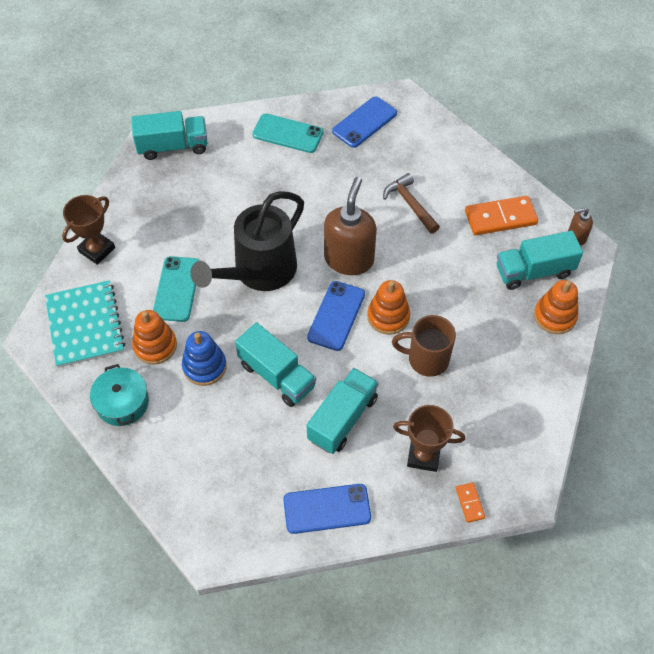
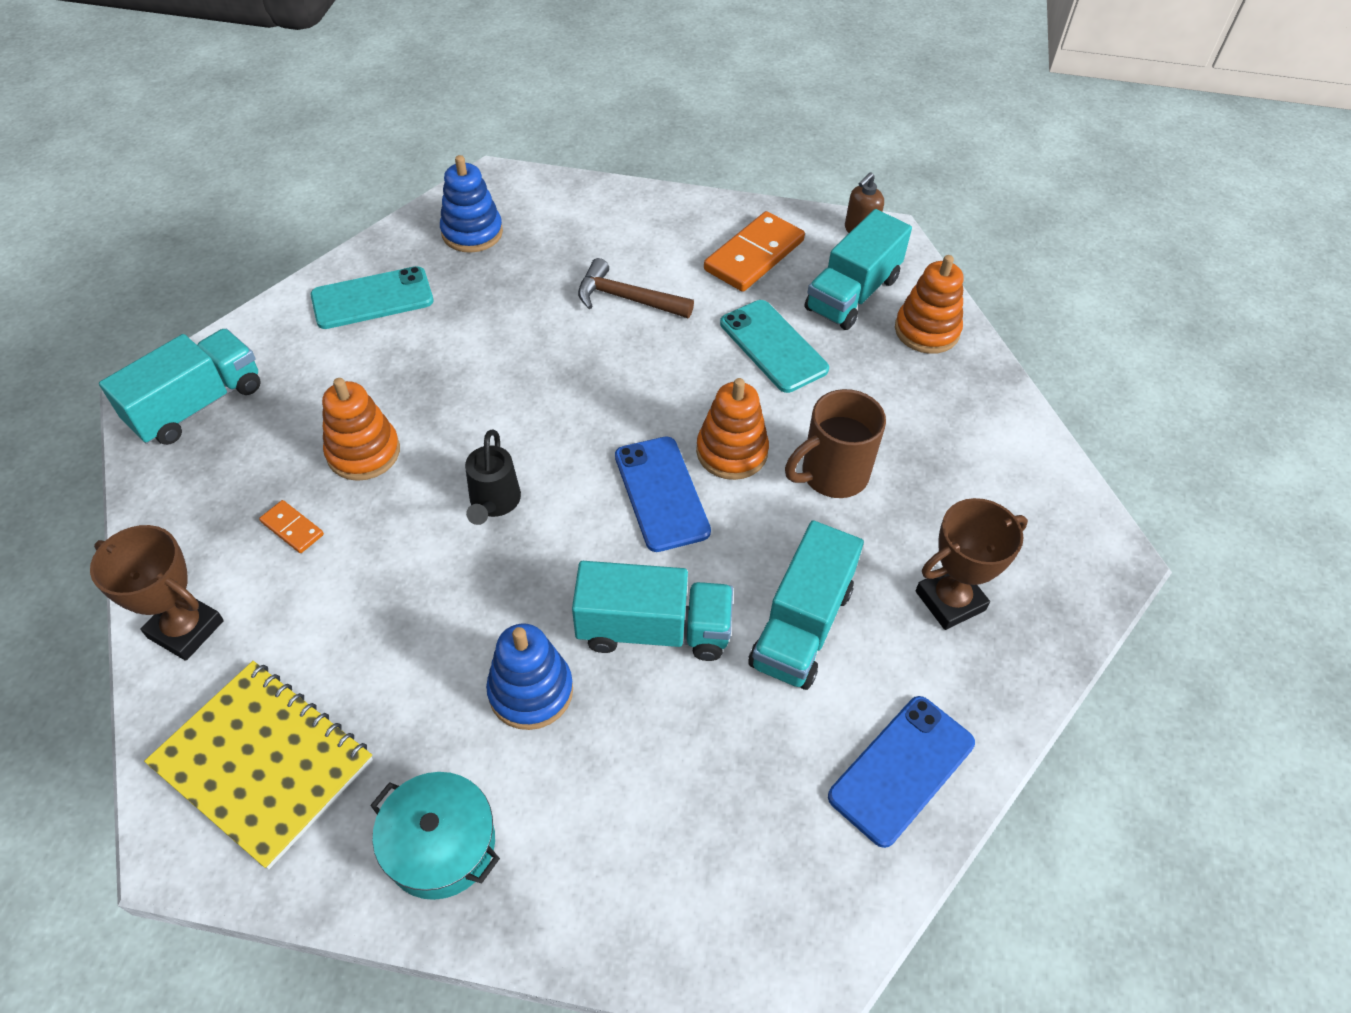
camera: 40 degrees left, 5 degrees down
turquoise notebook [45,280,125,368] -> yellow notebook [144,661,373,870]
brown trophy [62,195,115,265] -> brown trophy turned 60 degrees counterclockwise [90,525,224,661]
orange stacking toy [132,310,177,364] -> orange stacking toy moved to [322,378,400,481]
turquoise phone [153,256,199,322] -> turquoise phone moved to [720,300,829,393]
black watering can [190,191,304,291] -> black watering can [465,430,521,525], size x0.46
turquoise truck [307,368,379,454] -> turquoise truck turned 150 degrees counterclockwise [748,520,864,690]
brown soap dispenser [324,177,377,275] -> none
blue phone [332,96,397,148] -> blue stacking toy [440,155,503,253]
orange domino [456,482,485,523] -> orange domino moved to [259,500,324,553]

